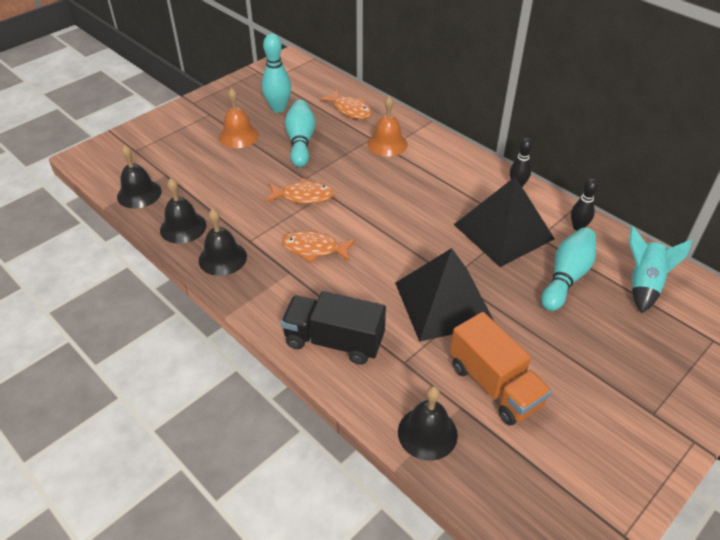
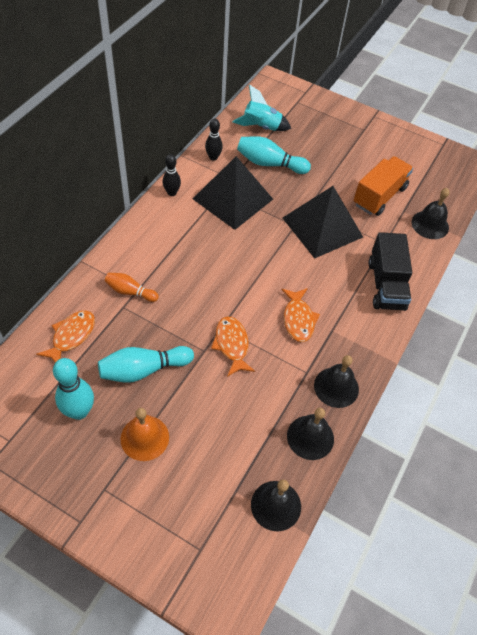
camera: 110 degrees left, 10 degrees up
orange bell [367,96,408,156] -> orange bowling pin [105,273,159,302]

